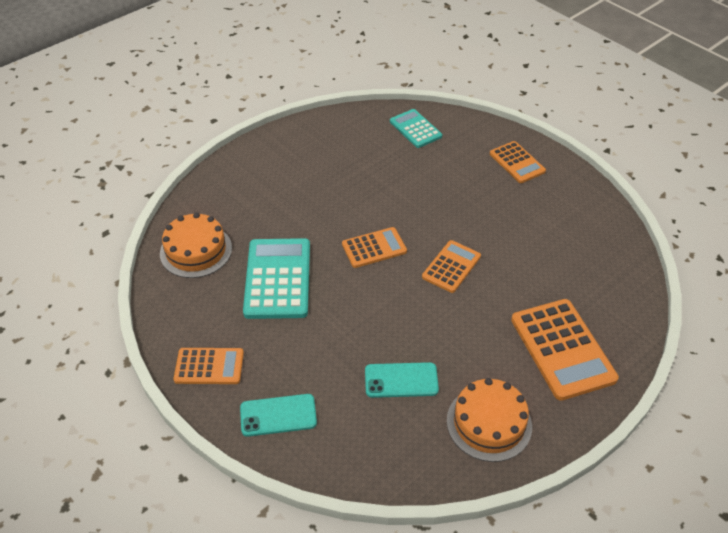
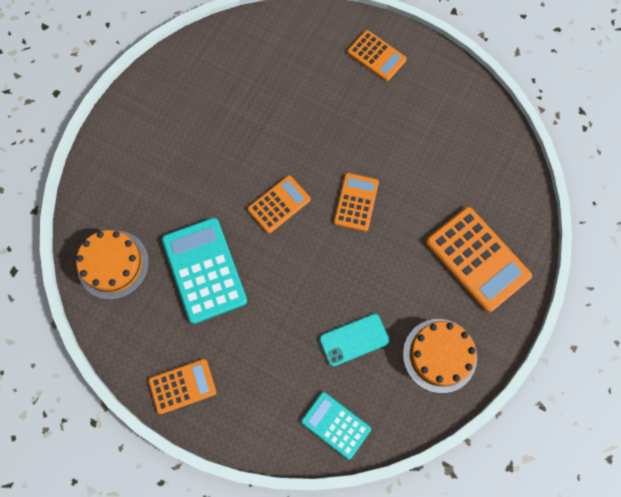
camera: 20 degrees left, 25 degrees up
turquoise phone [240,394,317,437] -> none
turquoise calculator [390,109,442,148] -> turquoise calculator moved to [301,392,371,459]

